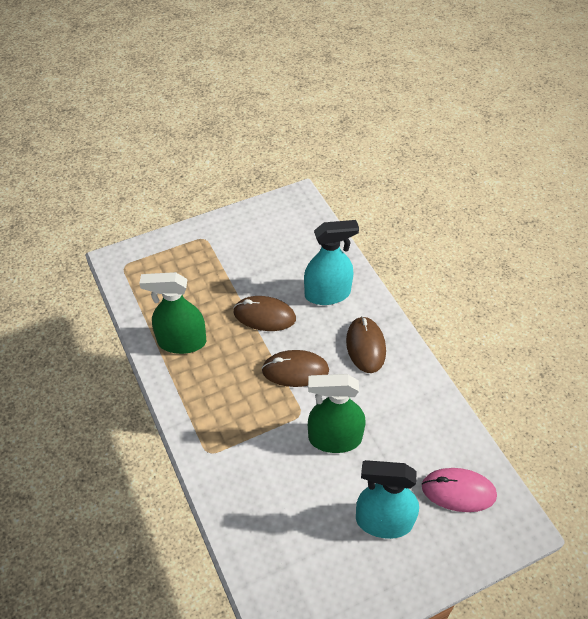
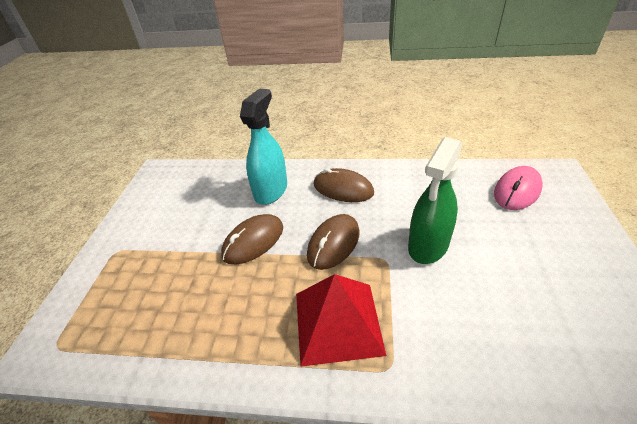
camera: 55 degrees left, 10 degrees down
green spray bottle [139,272,206,354] -> none
turquoise spray bottle [356,460,419,539] -> none
none -> red pyramid [296,274,386,367]

